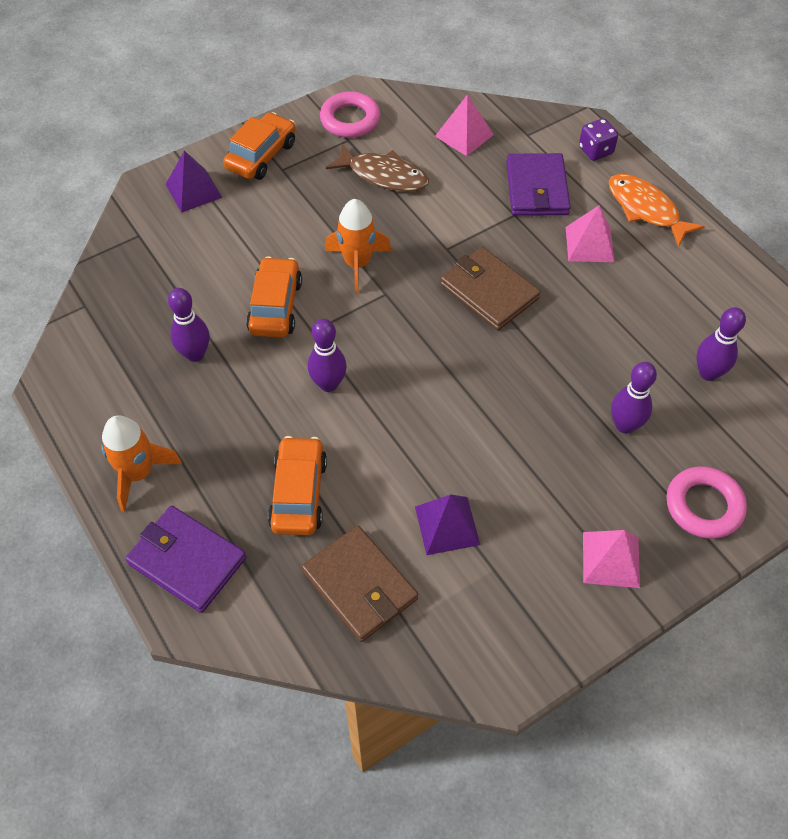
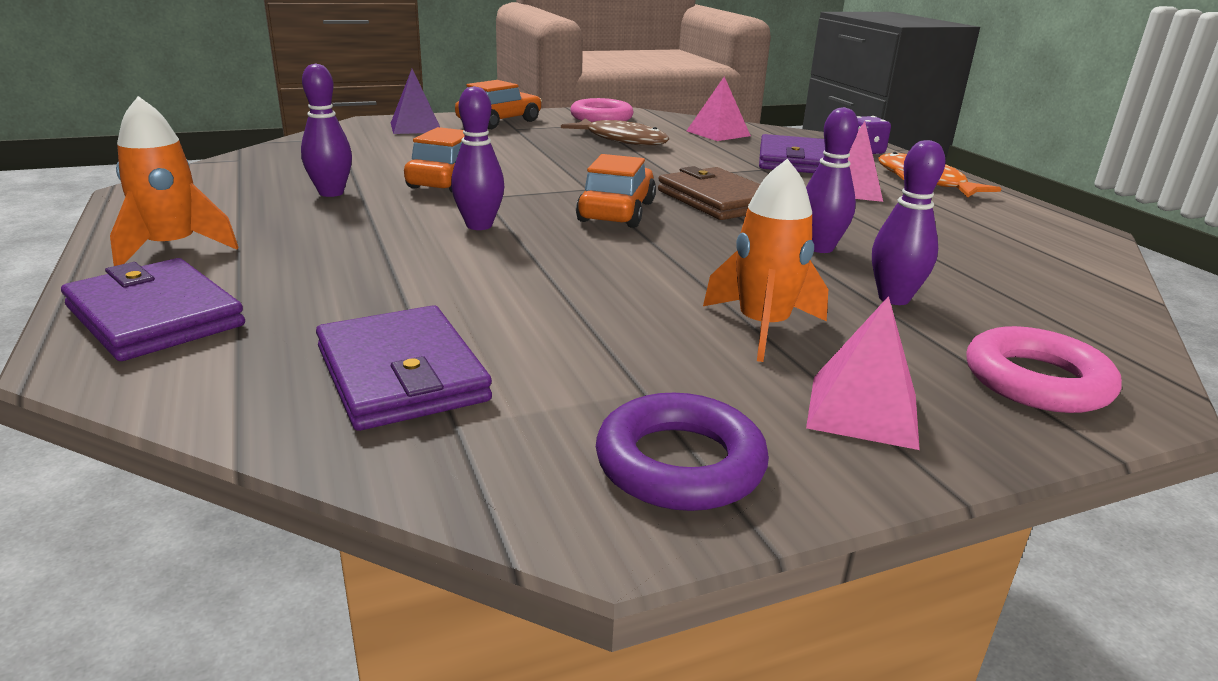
camera: 10 degrees right, 30 degrees down
orange car [268,436,327,535] -> orange car moved to [576,154,656,228]
brown wallet [302,525,418,642] -> purple wallet [316,305,492,431]
orange rocket [325,199,391,294] -> orange rocket moved to [703,159,828,362]
purple pyramid [415,494,480,555] -> none
purple bowling pin [696,307,746,381] -> purple bowling pin moved to [806,107,858,253]
none -> purple ring [596,393,769,511]

